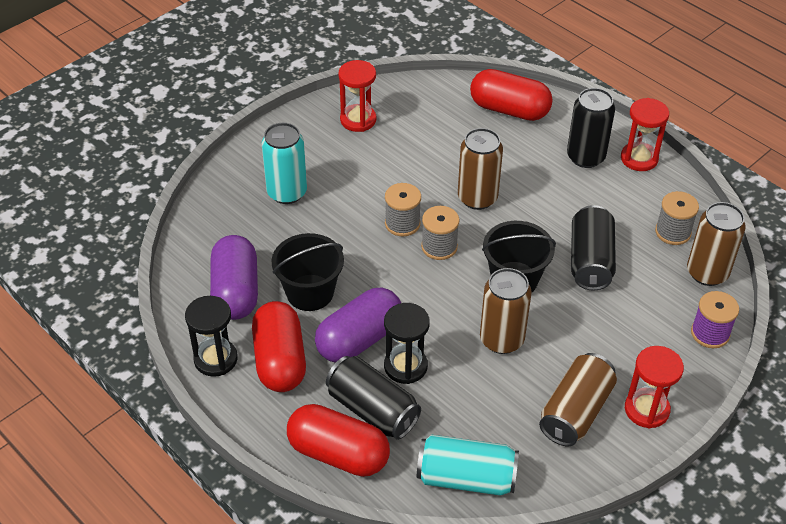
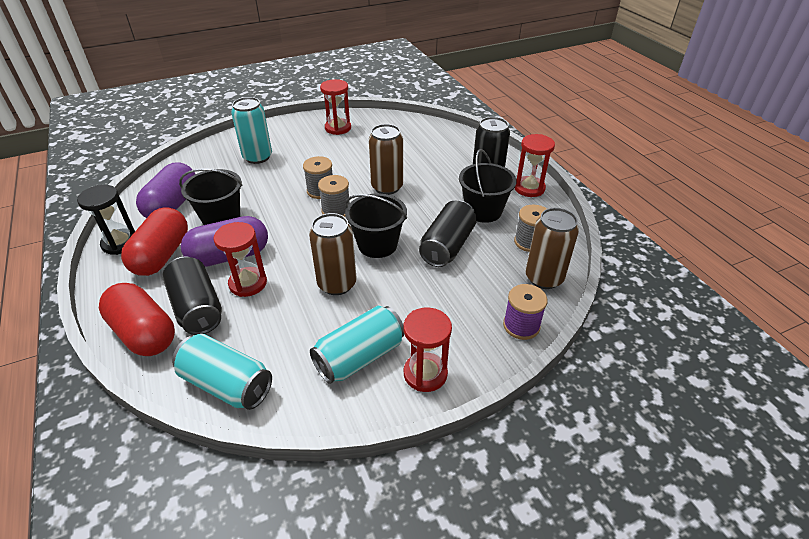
camera: 20 degrees right, 5 degrees down
black hourglass [384,303,430,384] -> red hourglass [213,222,267,297]
red capsule [470,69,553,121] -> none
brown can [539,353,617,446] -> turquoise can [310,306,405,384]
none -> black bucket [459,149,517,223]

